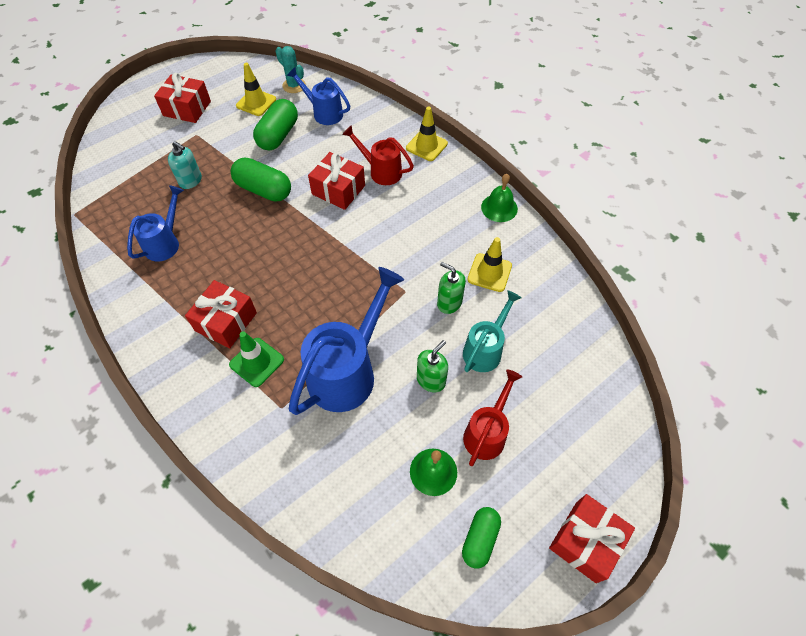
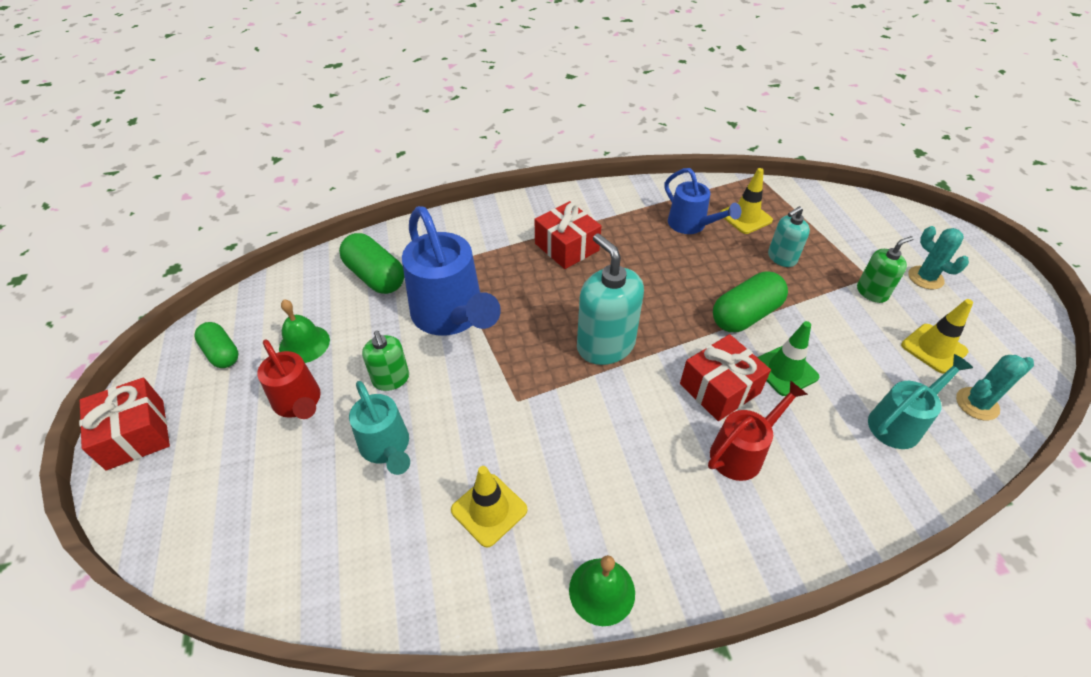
camera: 115 degrees right, 10 degrees down
red gift [154,73,211,123] -> turquoise cactus [908,226,969,290]
green traffic cone [229,331,284,387] -> green traffic cone moved to [757,321,819,396]
green capsule [253,99,298,150] -> green capsule moved to [339,233,404,294]
blue watering can [287,67,350,125] -> turquoise watering can [868,354,973,449]
yellow traffic cone [406,107,448,161] -> yellow traffic cone moved to [720,168,773,234]
green soap dispenser [437,262,466,314] -> green soap dispenser moved to [857,236,914,303]
none -> turquoise soap dispenser [577,233,644,365]

